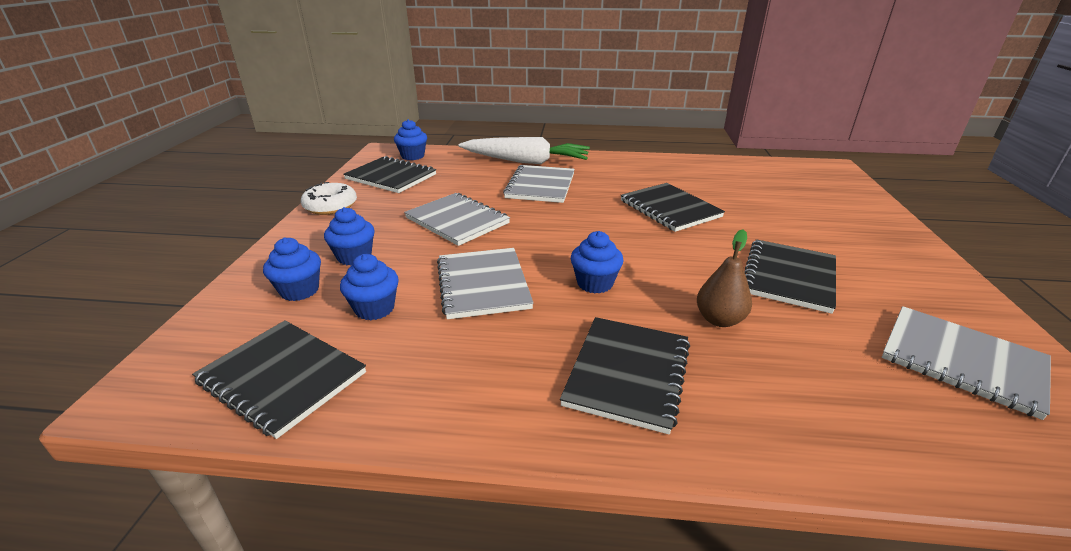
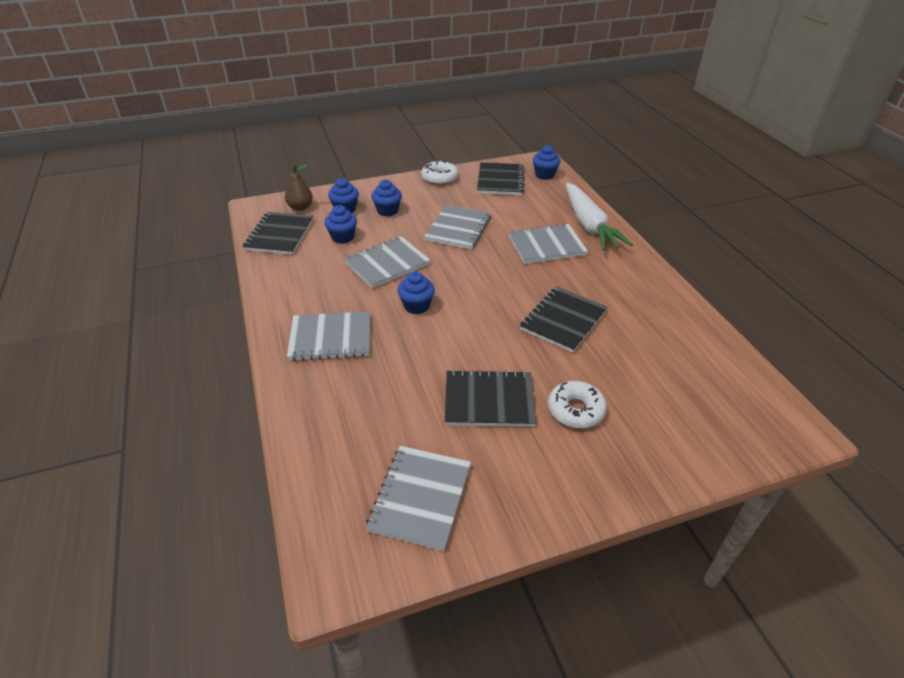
camera: 65 degrees right, 10 degrees up
black notebook [560,317,690,435] -> grey notebook [287,311,370,361]
brown pear [697,229,752,327] -> brown pear moved to [285,164,313,211]
none -> white donut [548,381,607,429]

